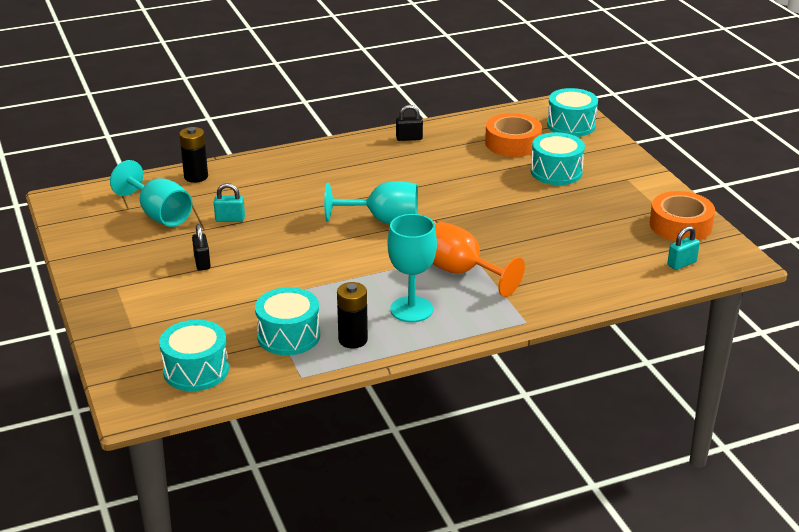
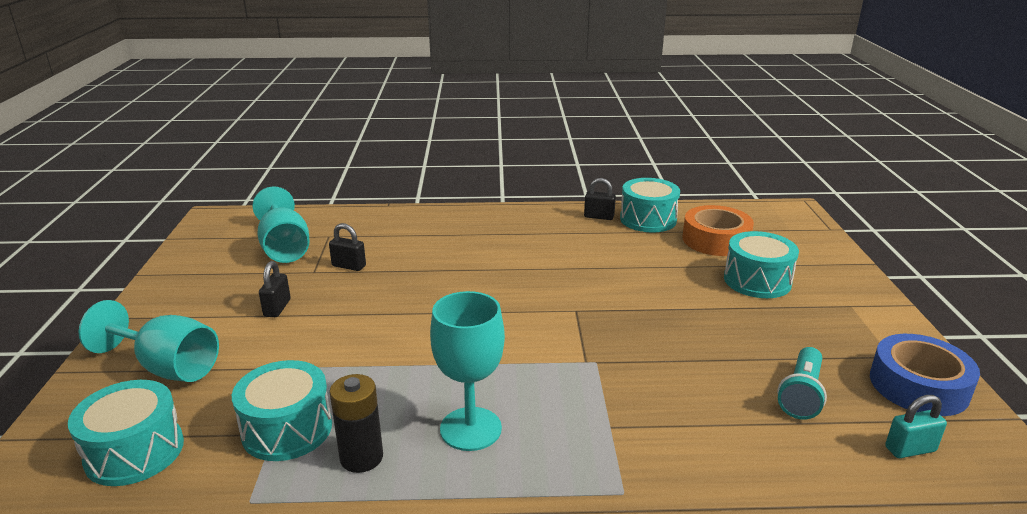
camera: 20 degrees right, 5 degrees down
black battery [179,127,208,183] -> none
turquoise padlock [214,183,245,222] -> black padlock [329,223,366,271]
turquoise goblet [324,181,418,224] -> turquoise goblet moved to [79,300,219,382]
orange goblet [432,222,525,297] -> none
turquoise drum [547,88,598,137] -> turquoise drum moved to [620,178,680,233]
orange tape [649,191,715,241] -> blue tape [870,334,980,416]
none -> turquoise flashlight [777,347,827,420]

